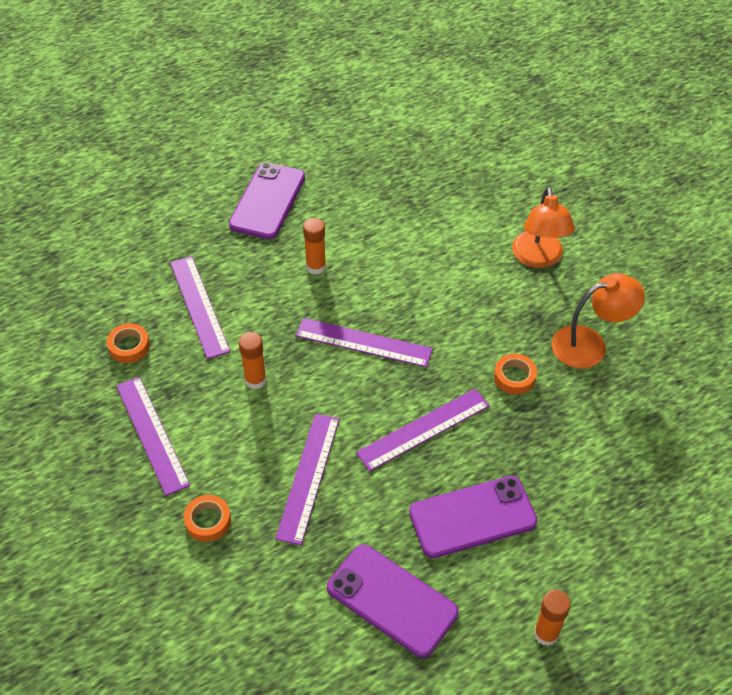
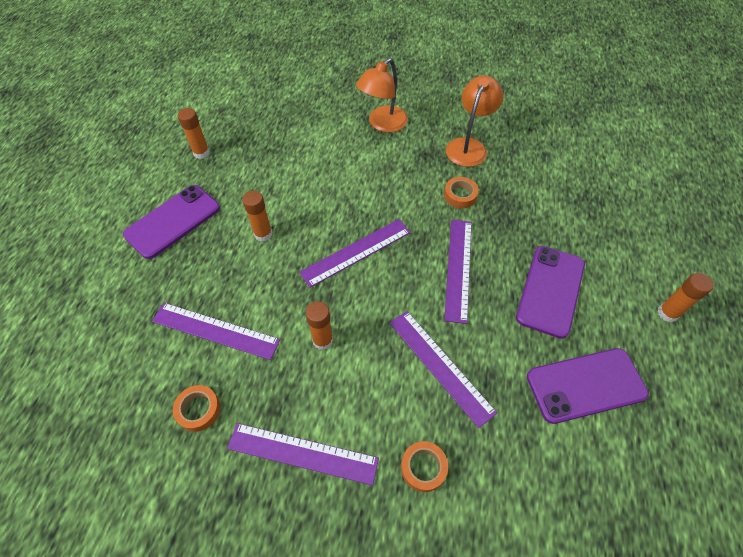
camera: 50 degrees left, 5 degrees up
purple phone [229,162,305,239] -> purple phone turned 75 degrees clockwise [123,185,220,259]
orange lamp [512,186,575,268] -> orange lamp turned 90 degrees clockwise [356,58,408,132]
none -> orange glue stick [178,108,210,159]

